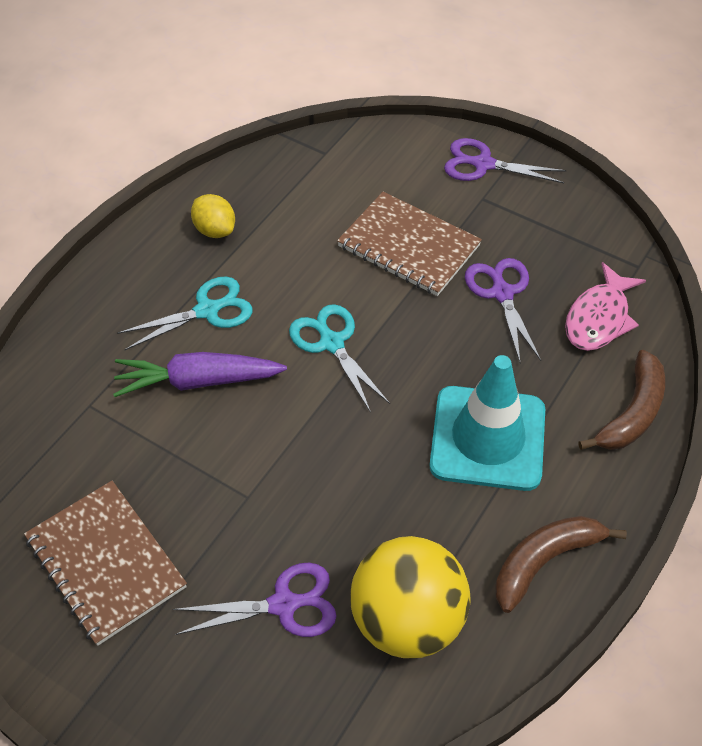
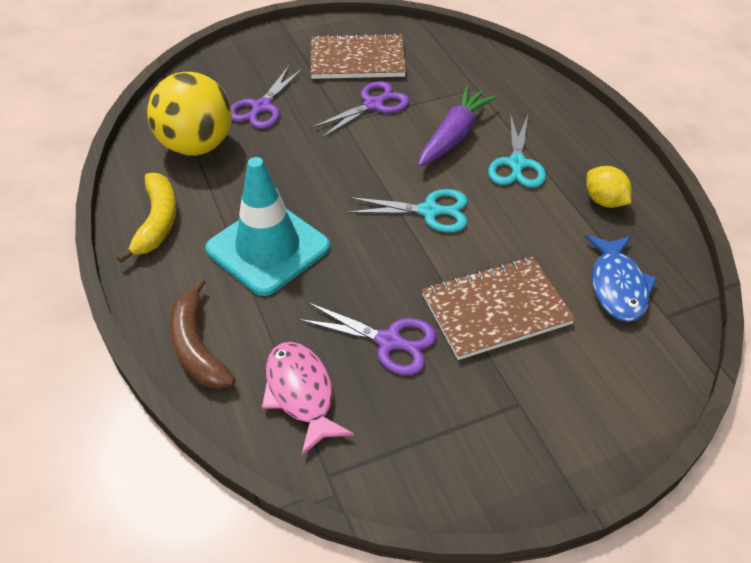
camera: 125 degrees right, 5 degrees down
yellow lemon [191,194,235,238] -> yellow lemon turned 60 degrees clockwise [586,166,632,208]
purple scissors [444,138,567,183] -> purple scissors moved to [311,81,409,138]
brown banana [496,516,627,613] -> yellow banana [116,173,176,263]
none -> blue fish [585,235,657,322]

